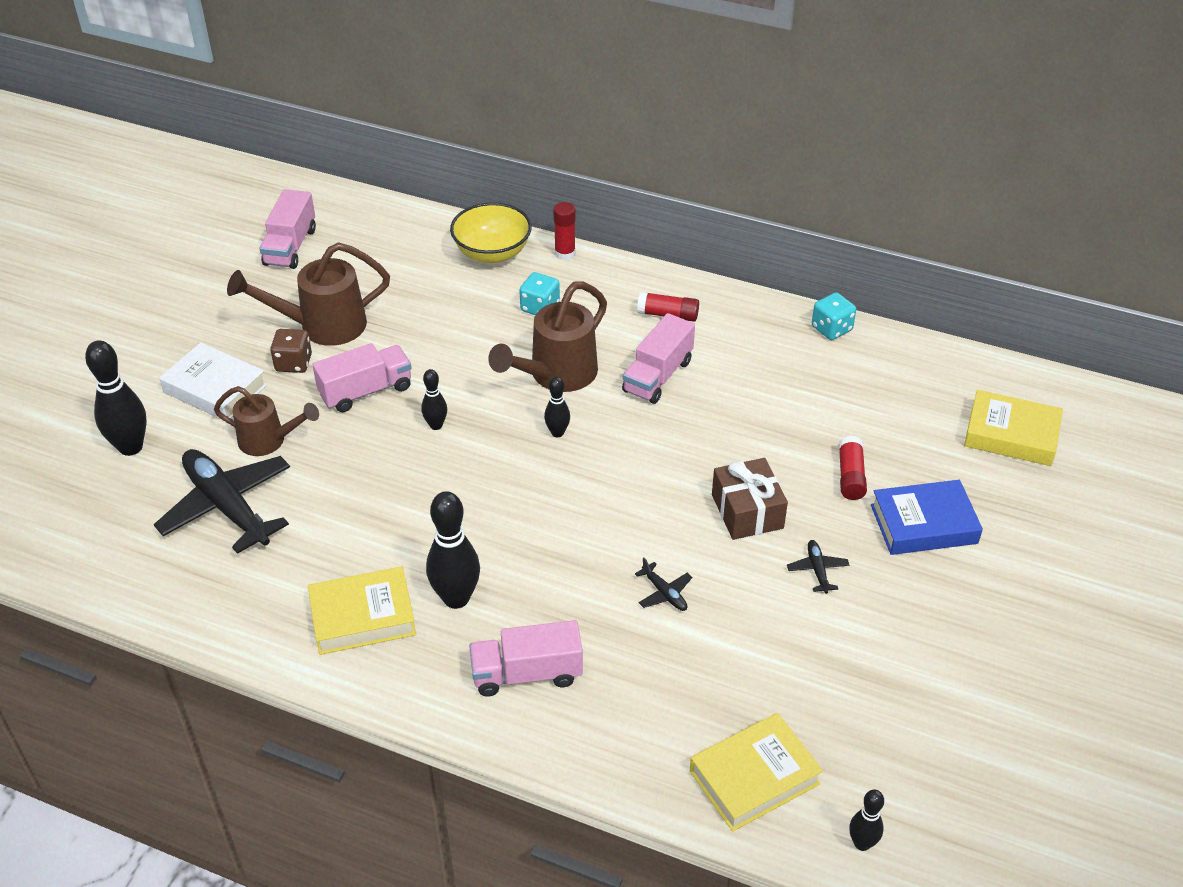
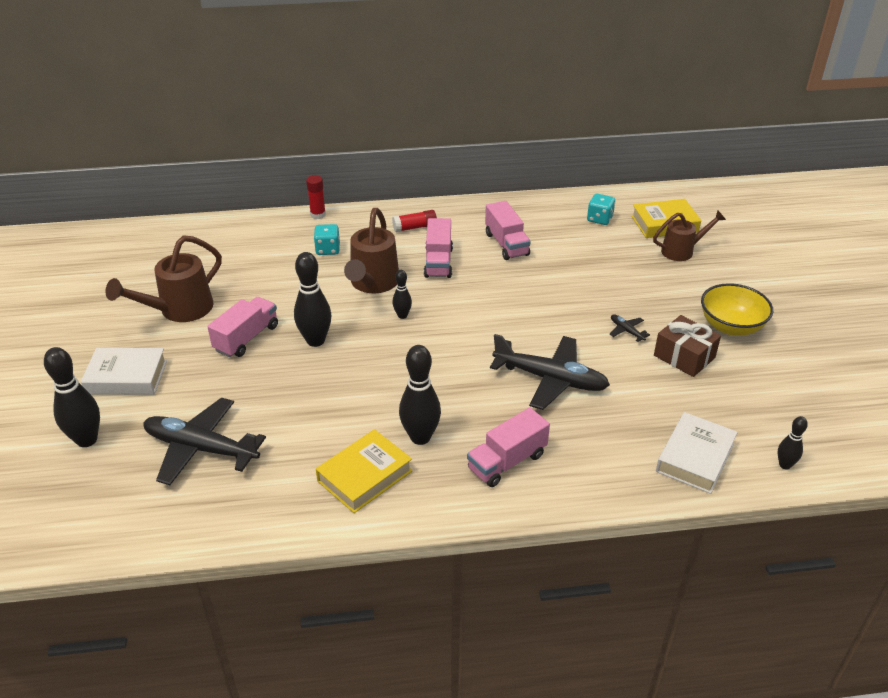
camera: 30 degrees left, 5 degrees down
brown watering can [214,386,319,456] -> brown watering can moved to [653,210,726,261]
pink truck [260,189,316,269] -> pink truck moved to [485,201,531,260]
brown dice [270,329,312,373] -> none
black bowling pin [421,369,447,430] -> black bowling pin [294,252,332,347], size x1.84
yellow bowl [450,203,532,263] -> yellow bowl moved to [701,283,773,336]
black plane [635,558,692,611] -> black plane [490,334,610,410], size x2.41
yellow book [690,713,823,831] -> white book [656,412,738,494]
brown gift [712,458,788,540] -> brown gift moved to [654,315,721,377]
turquoise dice [812,292,856,340] -> turquoise dice moved to [587,194,615,225]
red glue stick [838,436,867,500] -> none
blue book [871,480,983,555] -> none

